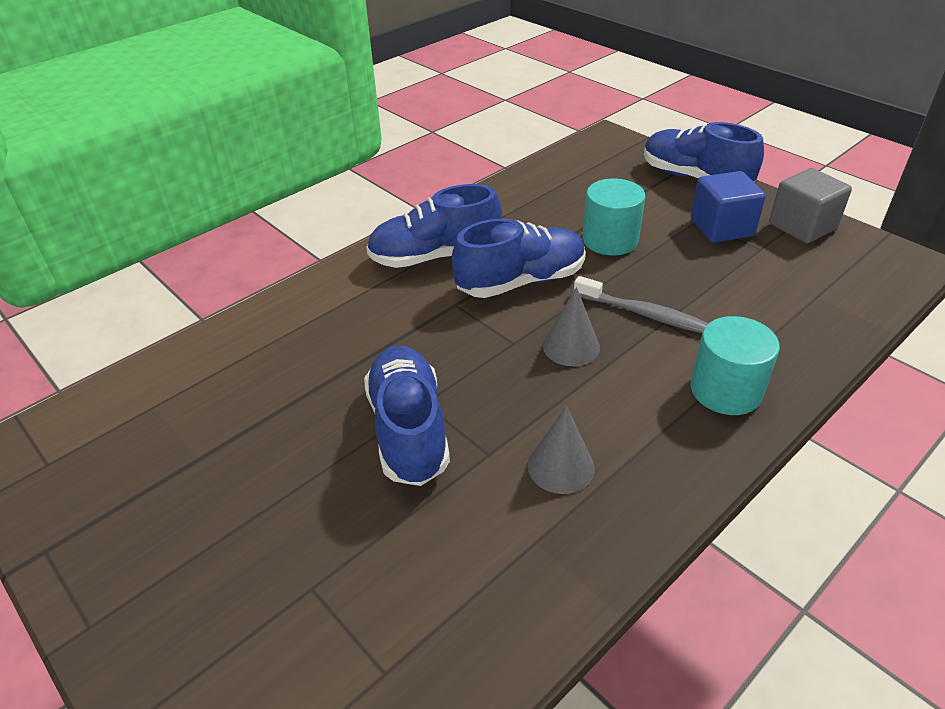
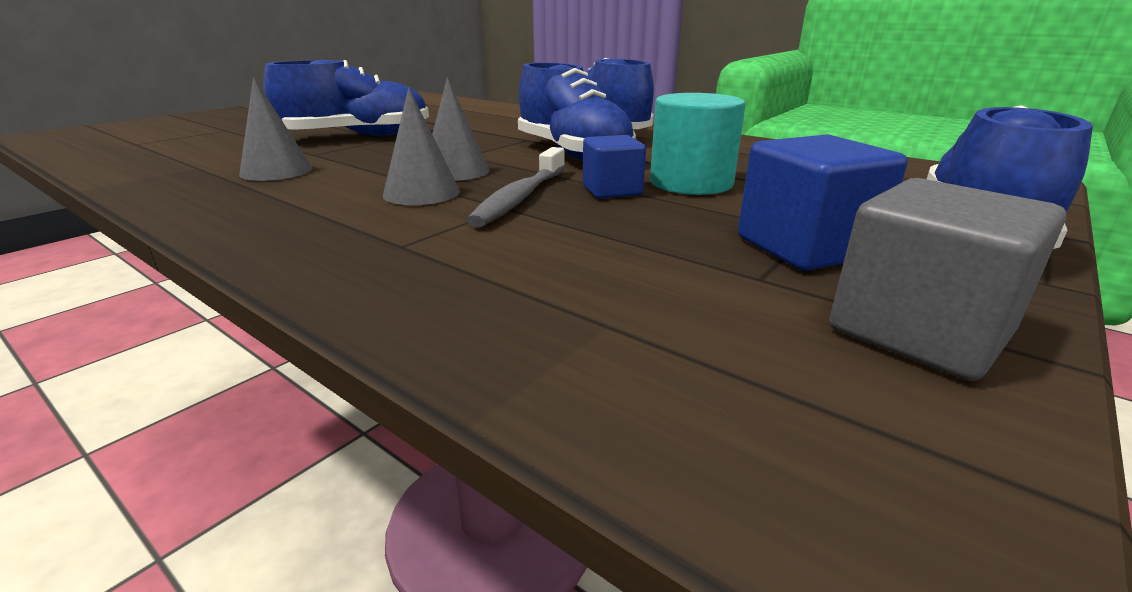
camera: 80 degrees right, 15 degrees down
turquoise cylinder [691,316,780,415] -> none
none -> grey cone [383,88,460,205]
none -> blue cube [583,135,646,198]

